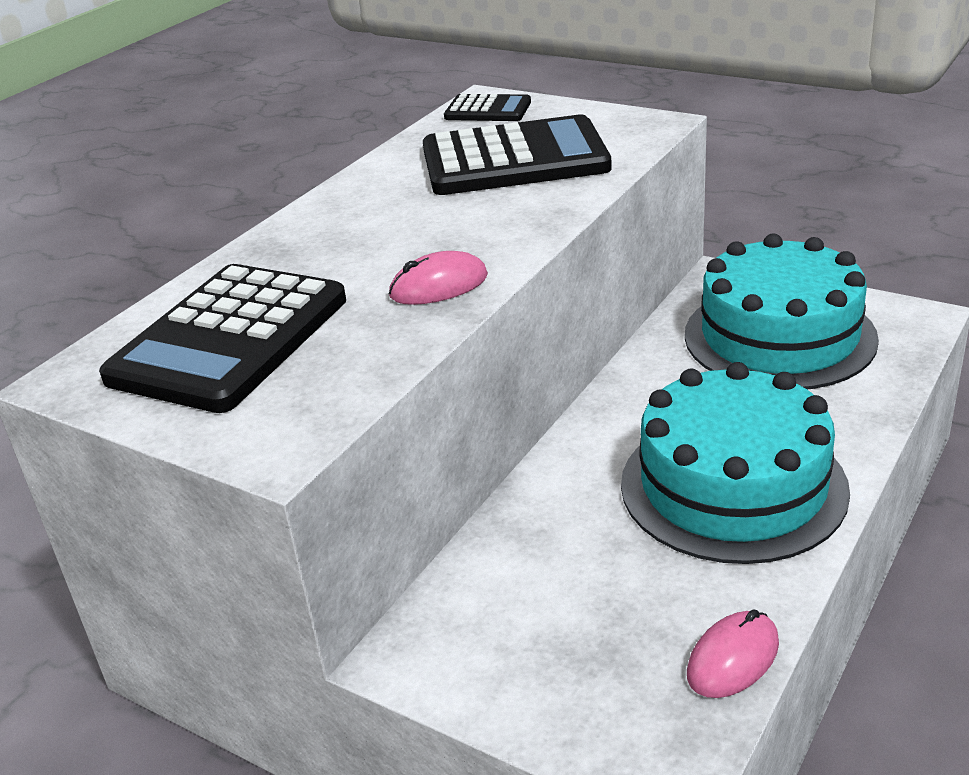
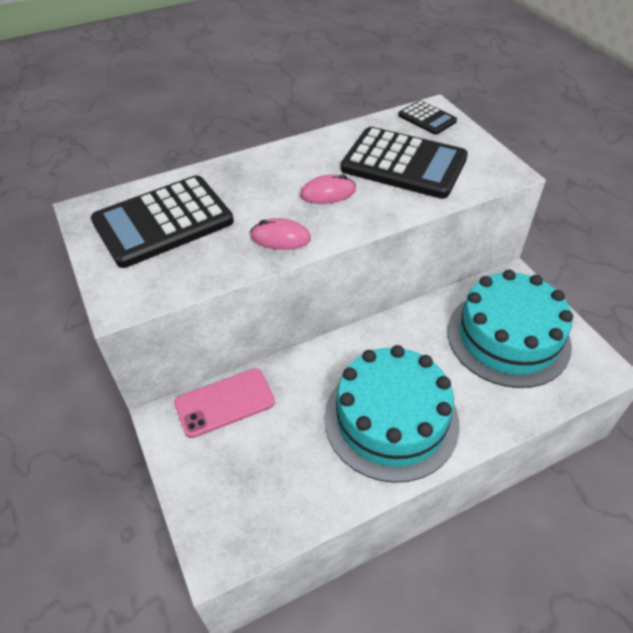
camera: 30 degrees right, 15 degrees up
pink mouse [687,609,779,698] -> pink mouse moved to [300,174,356,204]
none -> pink phone [174,368,275,438]

